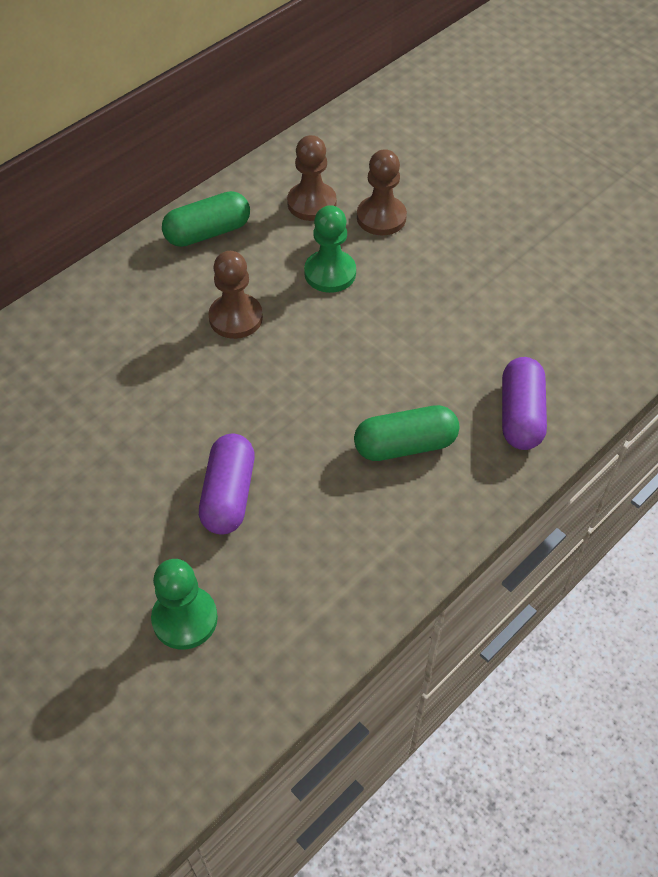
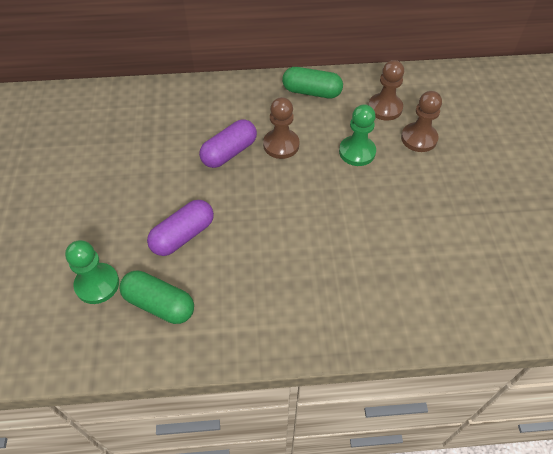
camera: 40 degrees right, 0 degrees up
green capsule [354,405,459,461] -> green capsule moved to [119,270,194,324]
purple capsule [502,357,547,450] -> purple capsule moved to [199,119,257,168]

